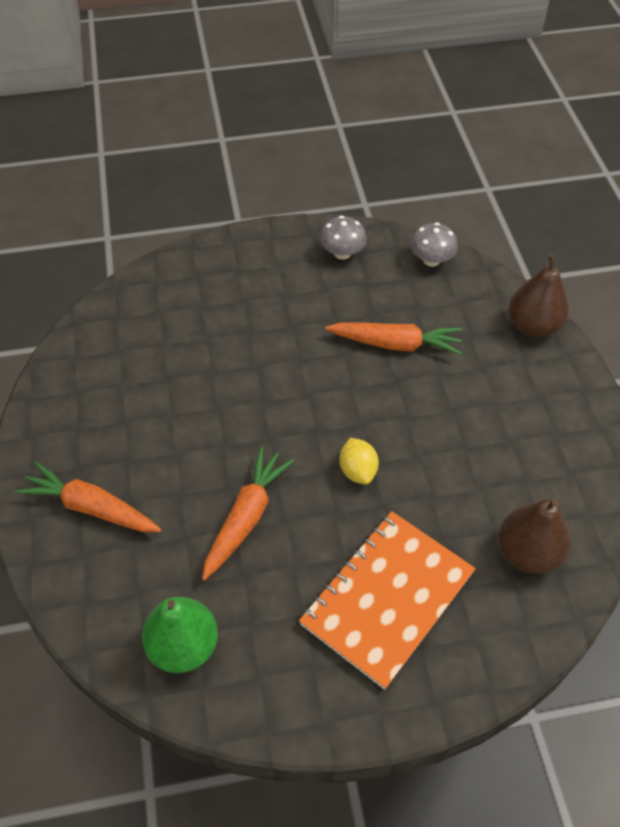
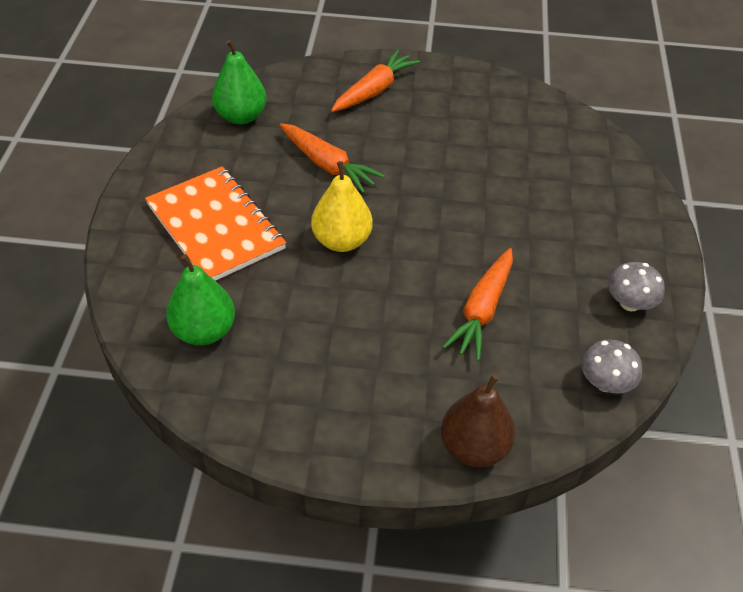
camera: 105 degrees right, 5 degrees down
yellow lemon [340,438,379,485] -> yellow pear [311,161,373,252]
brown pear [499,499,571,574] -> green pear [166,254,235,345]

